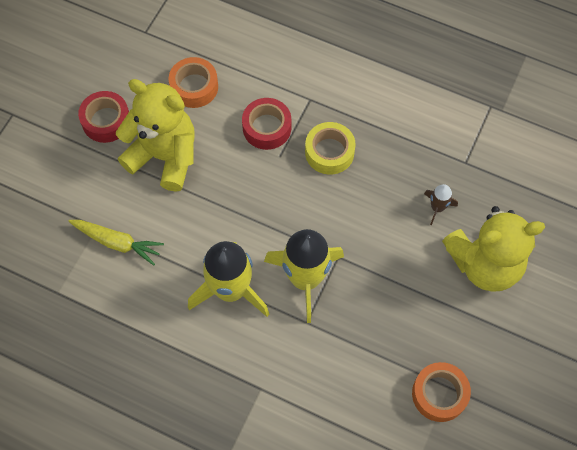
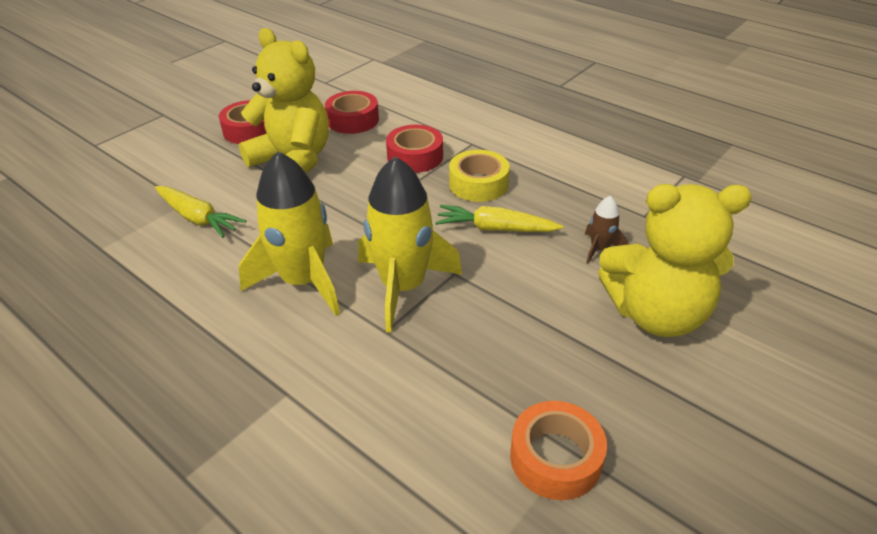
camera: 15 degrees right, 25 degrees down
orange tape [169,57,218,108] -> red tape [325,91,379,134]
none -> yellow carrot [435,205,563,232]

